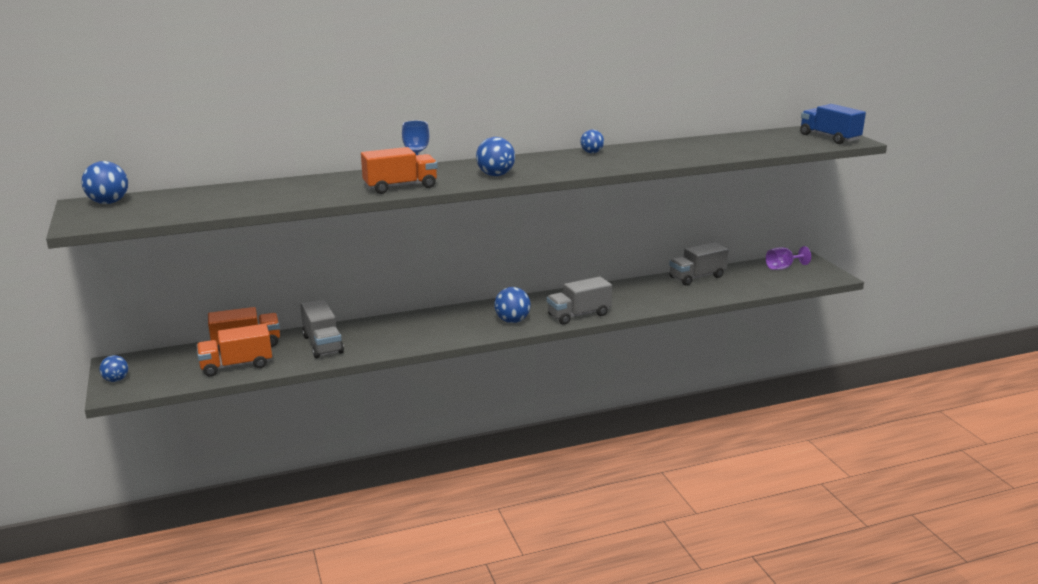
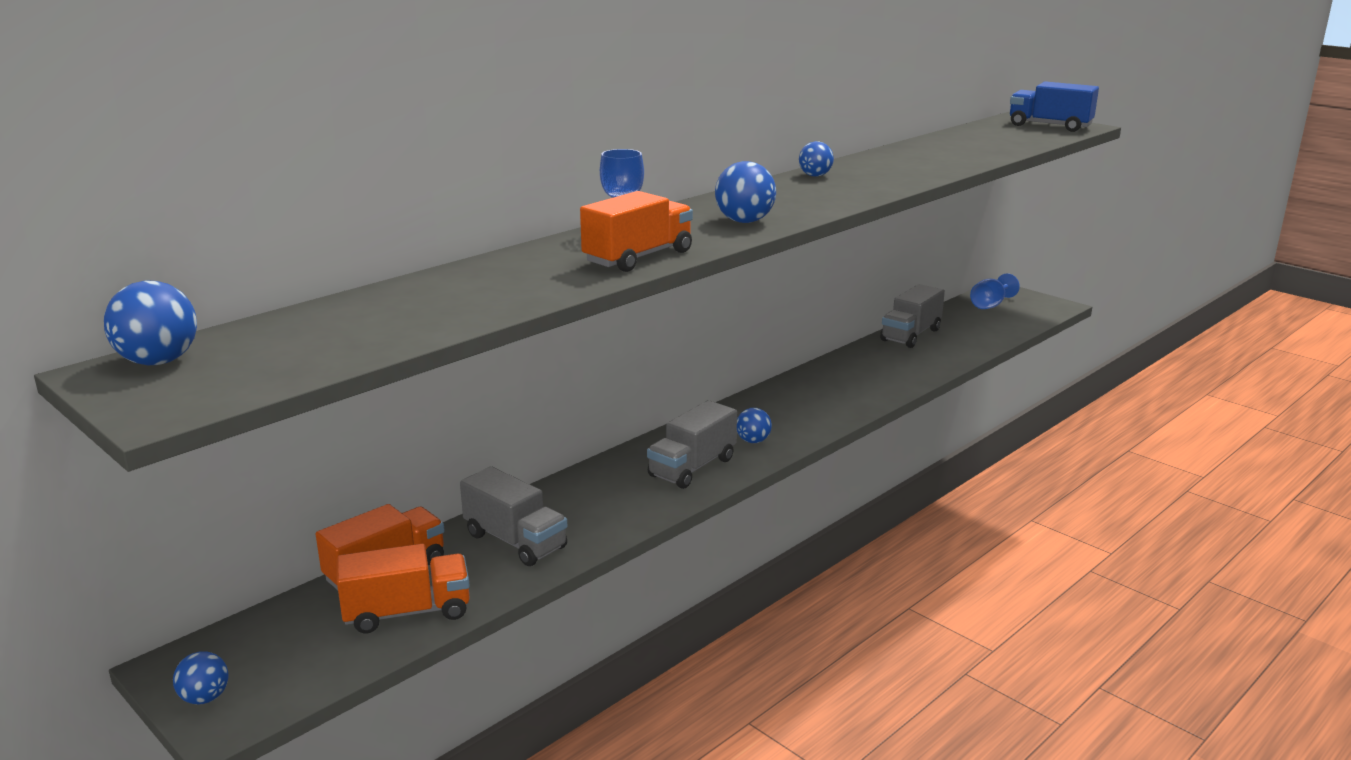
camera: 25 degrees left, 0 degrees up
orange truck [197,324,272,376] -> orange truck turned 150 degrees counterclockwise [337,544,470,633]
blue ball [494,287,531,323] -> blue ball [737,408,772,443], size x0.65
grey truck [547,277,612,325] -> grey truck moved to [647,400,737,489]
purple goblet [766,246,811,270] -> blue goblet [970,273,1020,309]

